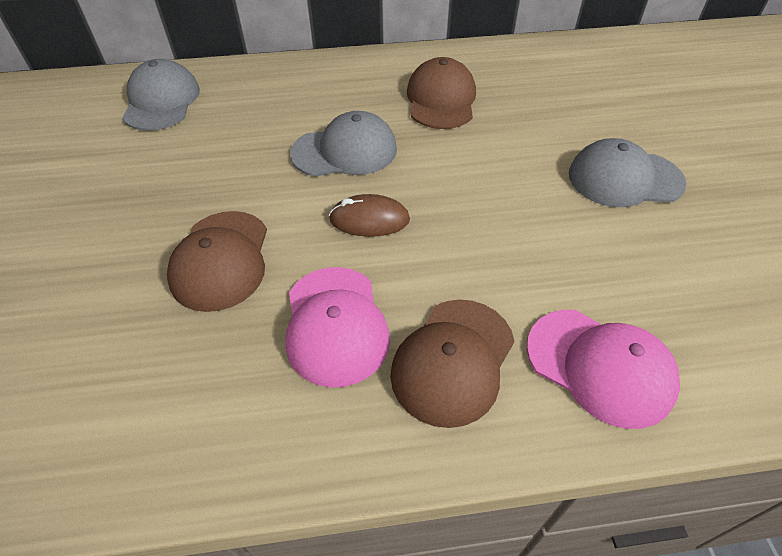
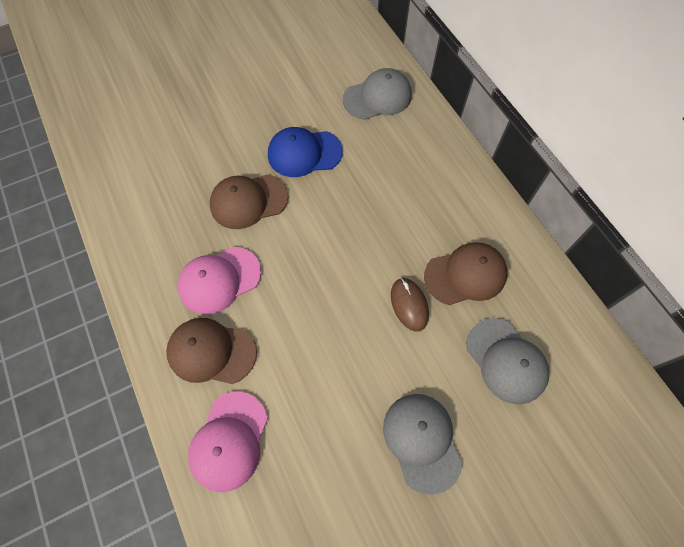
camera: 70 degrees right, 15 degrees up
grey cap [290,111,397,177] -> grey cap moved to [466,318,550,404]
brown mouse [329,194,410,237] -> brown mouse moved to [391,278,429,332]
none -> blue cap [268,127,343,177]

